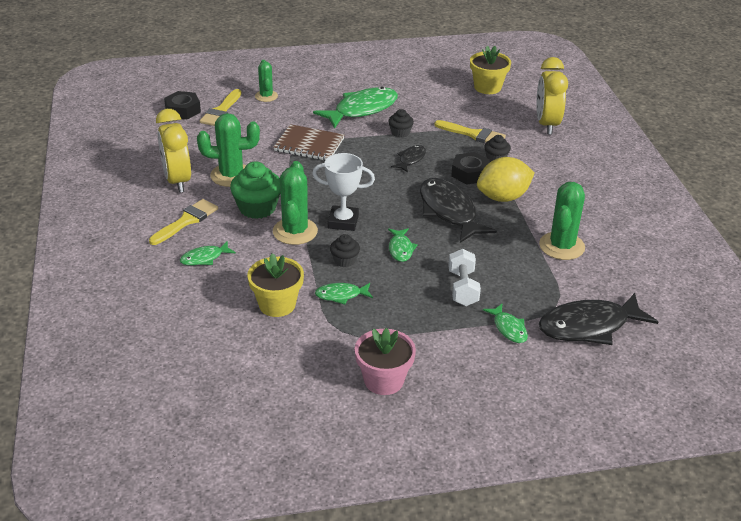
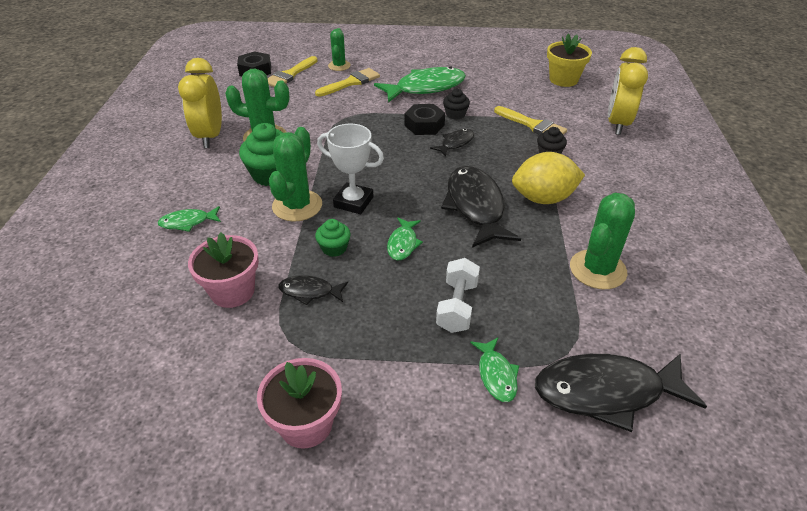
camera: 15 degrees right, 5 degrees up
yellow brush [149,199,218,245] -> yellow brush moved to [315,68,380,97]
yellow flower pot [247,253,304,317] -> pink flower pot [188,233,259,308]
brown notebook [273,124,344,161] -> none
green fish [315,283,373,304] -> black fish [279,275,348,305]
black cupcake [330,234,360,267] -> green cupcake [315,219,351,257]
black nut [451,152,490,185] -> black nut moved to [404,104,445,135]

